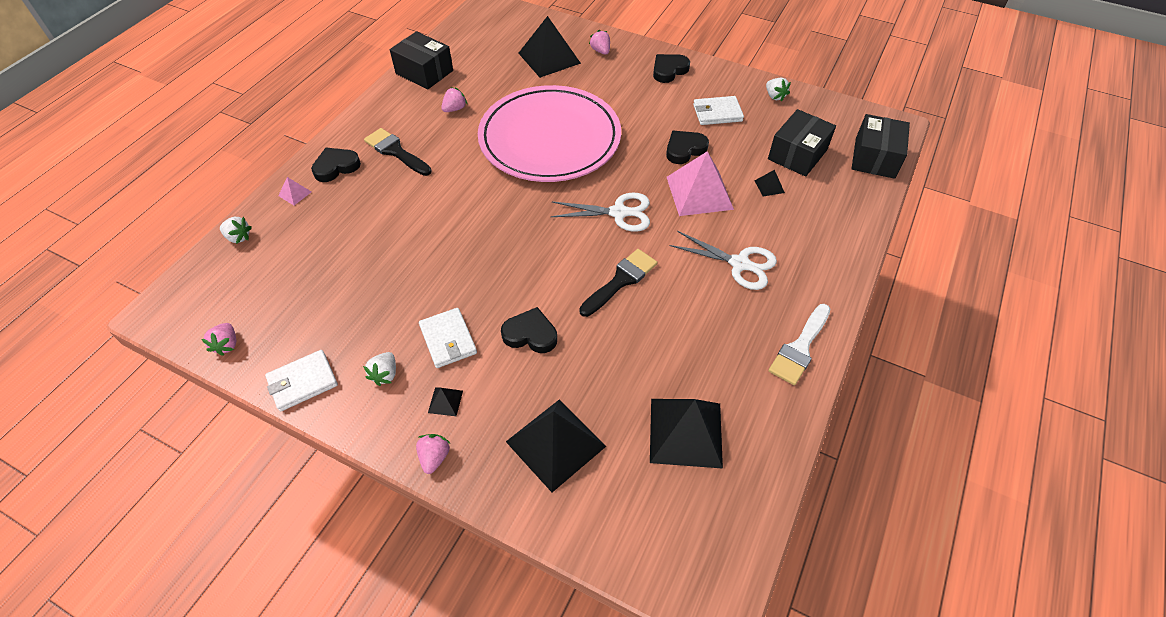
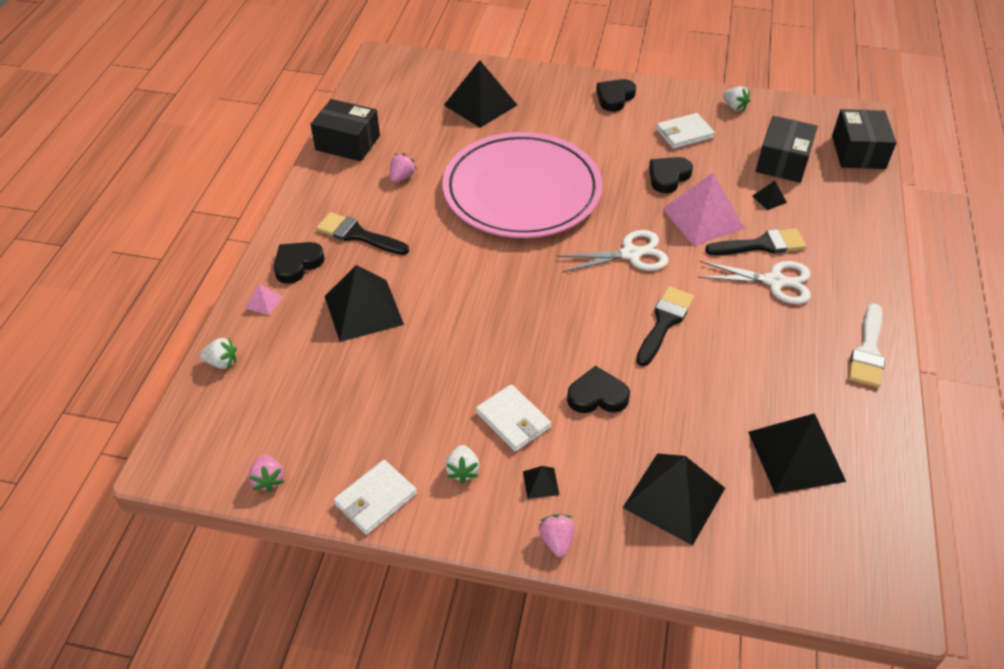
camera: 15 degrees left, 5 degrees down
pink strawberry [589,30,610,55] -> none
none -> black pyramid [325,265,404,342]
none -> black brush [705,228,806,255]

